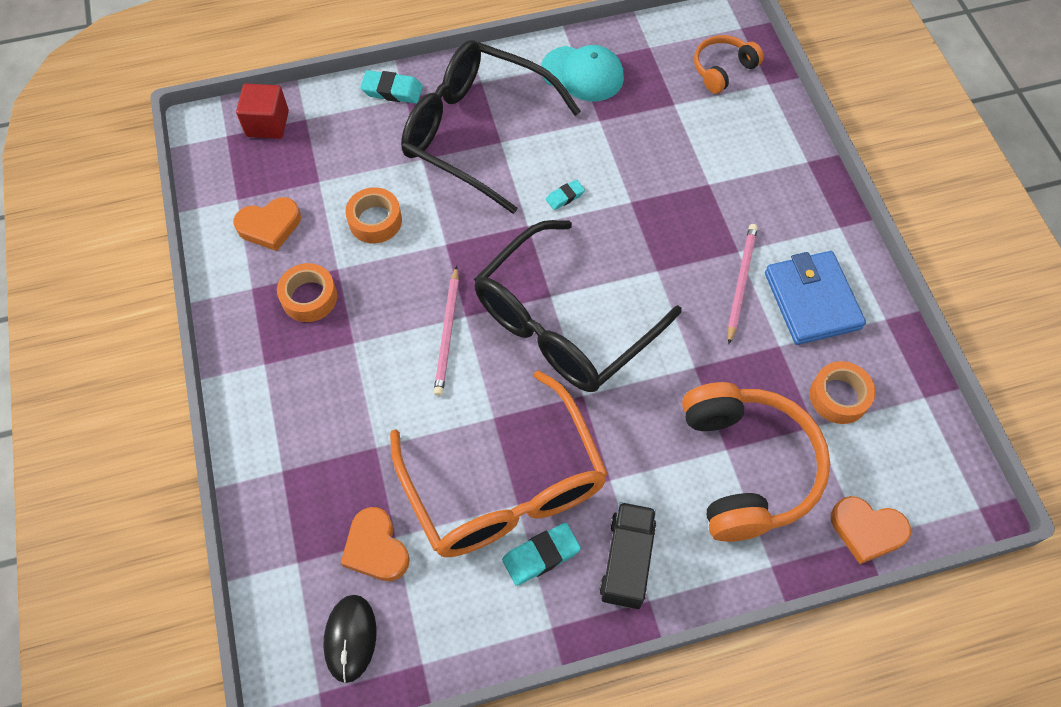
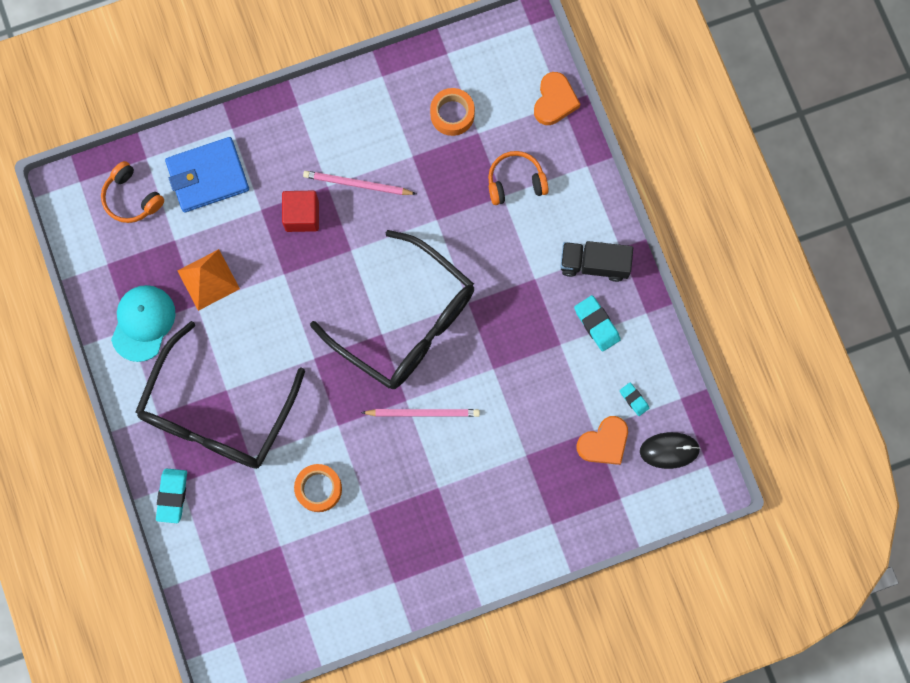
camera: 95 degrees left, 15 degrees up
orange heart [234,197,301,251] -> none
red cube [236,84,289,139] -> red cube moved to [282,191,319,232]
orange tape [277,263,337,322] -> none
orange glasses [390,370,608,557] -> none
turquoise eraser [546,180,585,210] -> turquoise eraser moved to [620,383,649,416]
orange headphones [682,382,830,542] -> orange headphones [488,151,549,205], size x0.52
blue wallet [765,251,866,345] -> blue wallet moved to [165,137,249,212]
none -> orange pyramid [178,249,240,311]

